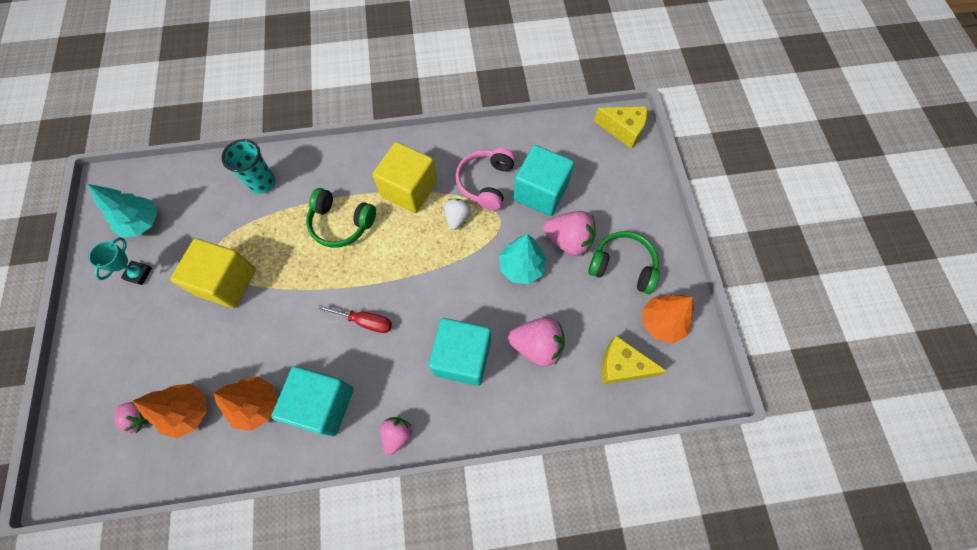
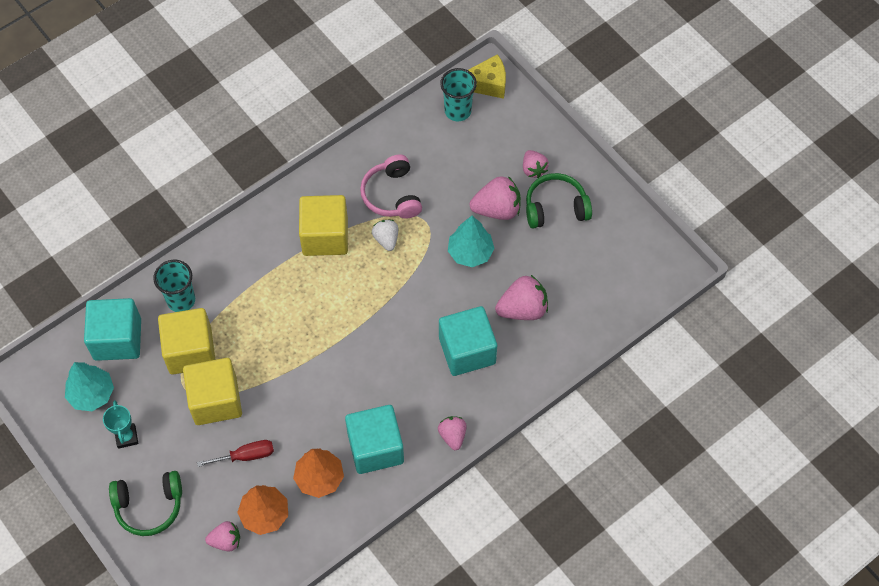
camera: 30 degrees left, 5 degrees down
green headphones [306,188,376,248] -> green headphones moved to [109,471,182,536]
red screwdriver [318,305,392,333] -> red screwdriver moved to [197,440,274,467]
turquoise cube [513,145,574,216] -> turquoise cube moved to [84,298,141,361]
yellow cheese [602,335,667,384] -> none
orange tree [643,295,694,344] -> none
none -> yellow cube [158,308,215,374]
none -> turquoise cup [440,68,477,121]
none -> pink strawberry [523,150,549,178]

